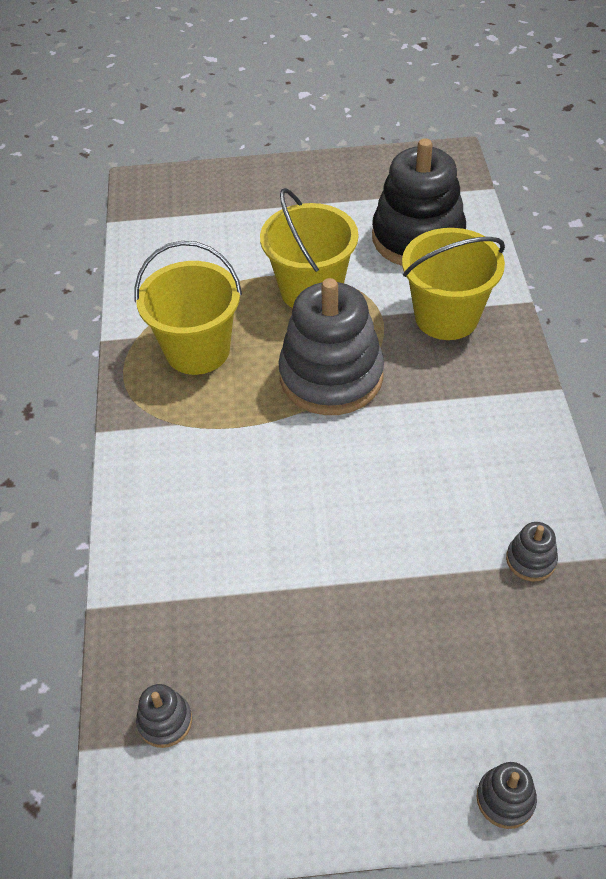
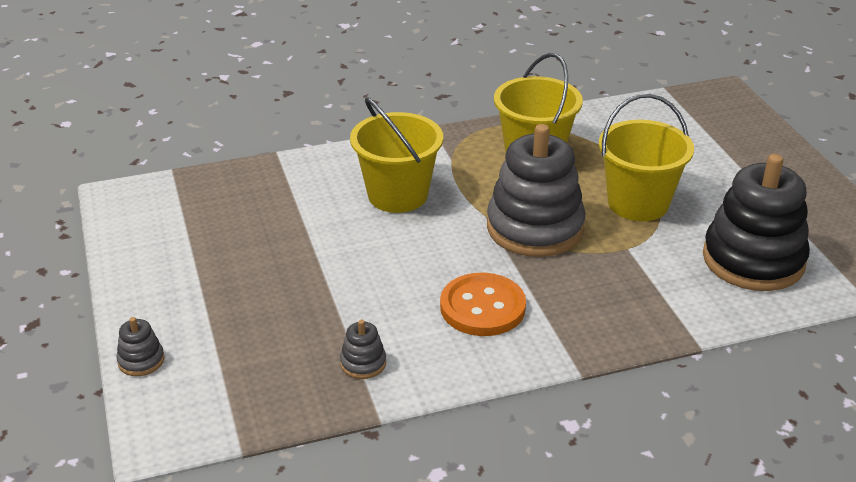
camera: 75 degrees right, 15 degrees down
grey stacking toy [136,684,192,748] -> none
yellow bucket [402,228,505,340] -> yellow bucket moved to [350,97,443,213]
none -> orange button [440,273,526,336]

